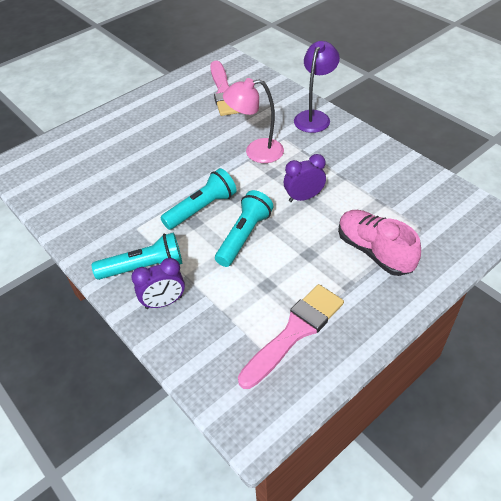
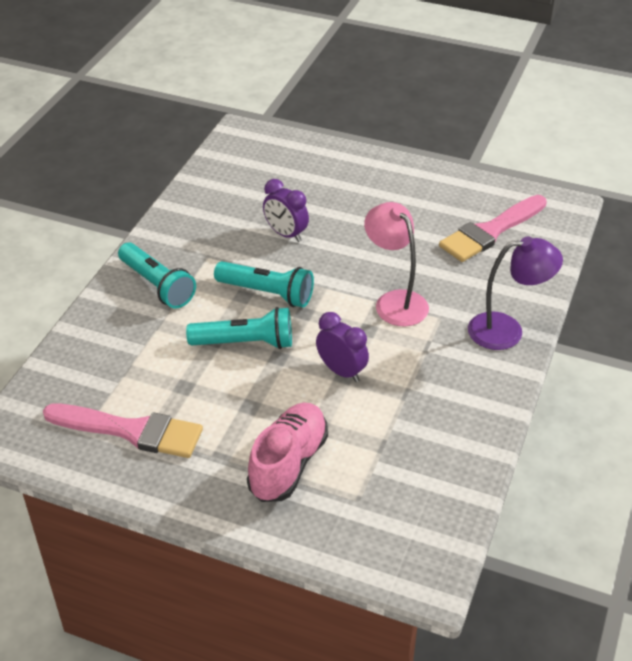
camera: 60 degrees right, 5 degrees down
purple clock [131,258,185,309] -> purple clock moved to [263,179,309,242]

